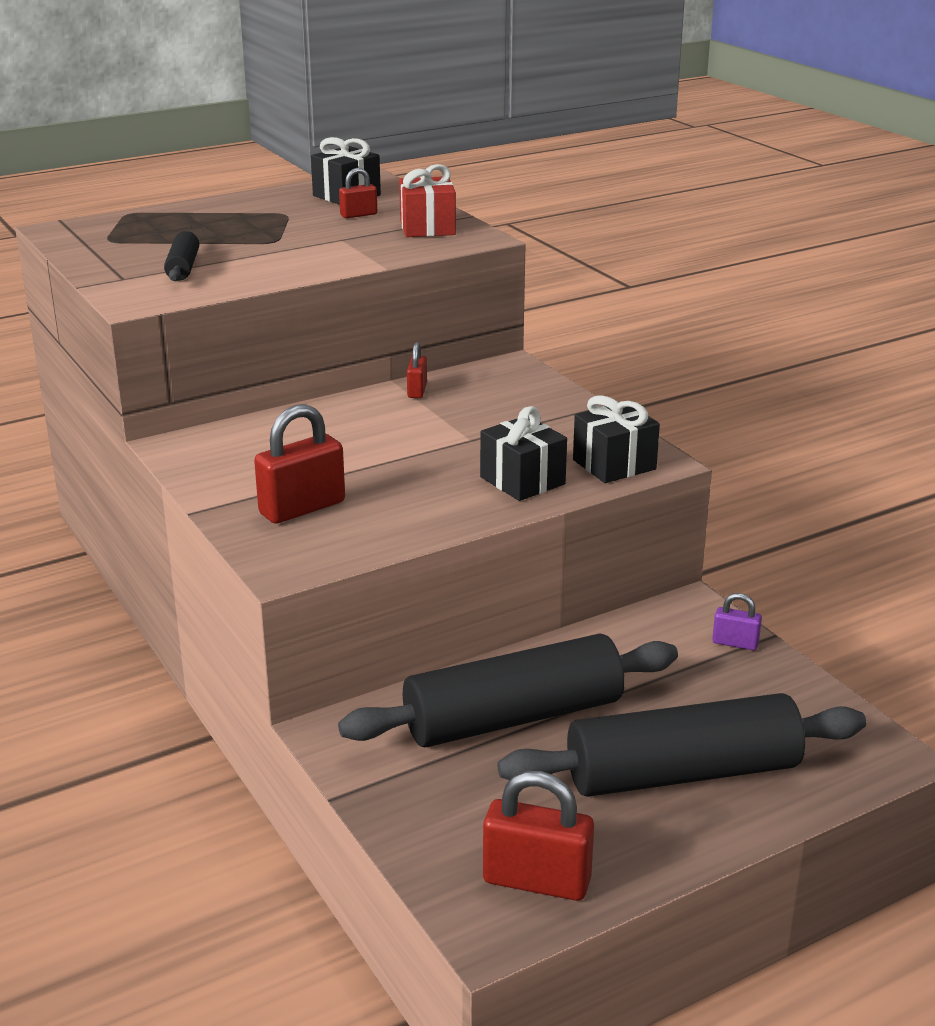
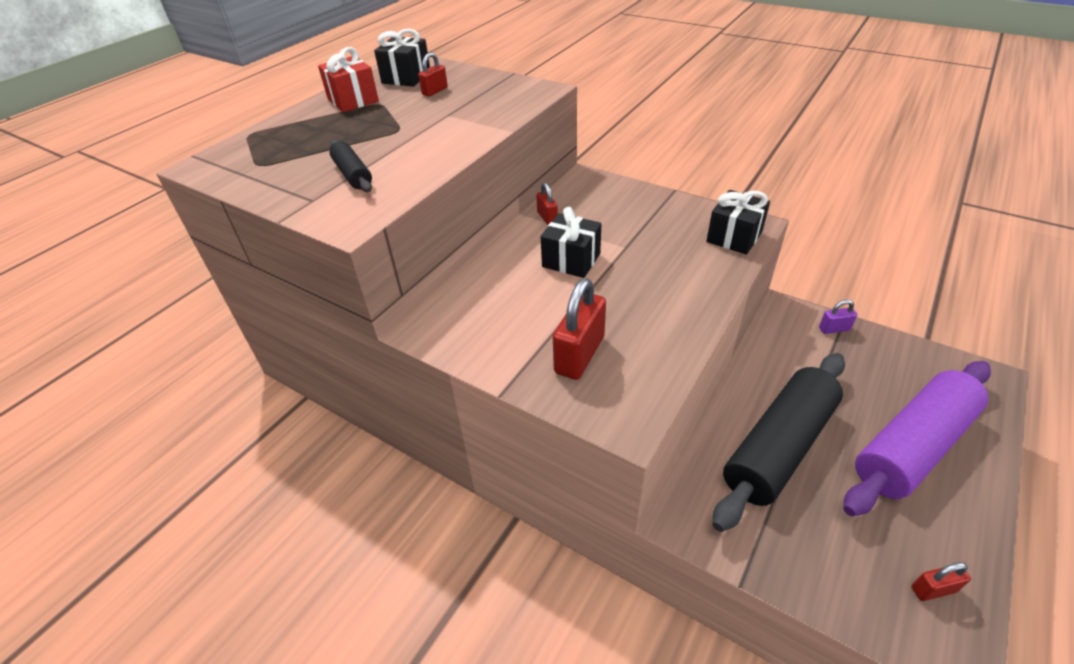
camera: 25 degrees left, 15 degrees up
red gift [399,164,456,237] -> red gift moved to [318,47,379,112]
black gift [480,406,567,501] -> black gift moved to [541,207,601,278]
red padlock [483,771,594,901] -> red padlock [911,562,971,601], size x0.54
black rolling pin [497,693,866,797] -> purple rolling pin [843,361,991,516]

